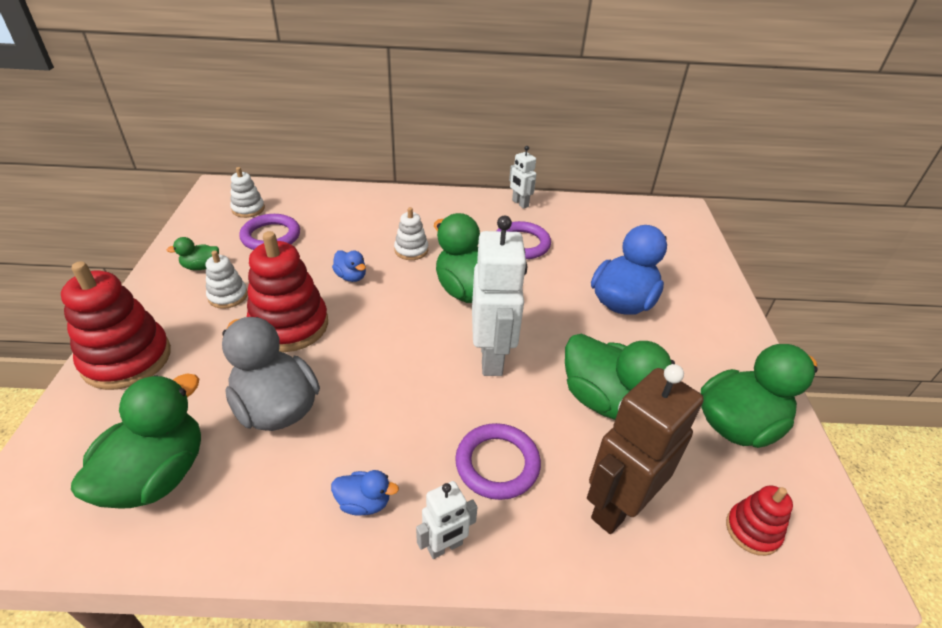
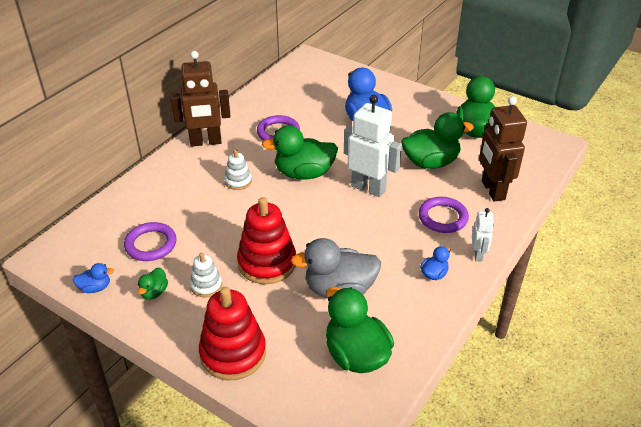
camera: 55 degrees left, 0 degrees up
white stacking toy [230,167,265,218] -> none
blue duck [332,250,366,282] -> blue duck moved to [73,263,114,293]
white robot [509,146,536,209] -> none
red stacking toy [726,485,793,556] -> none
none -> brown robot [171,51,231,146]

